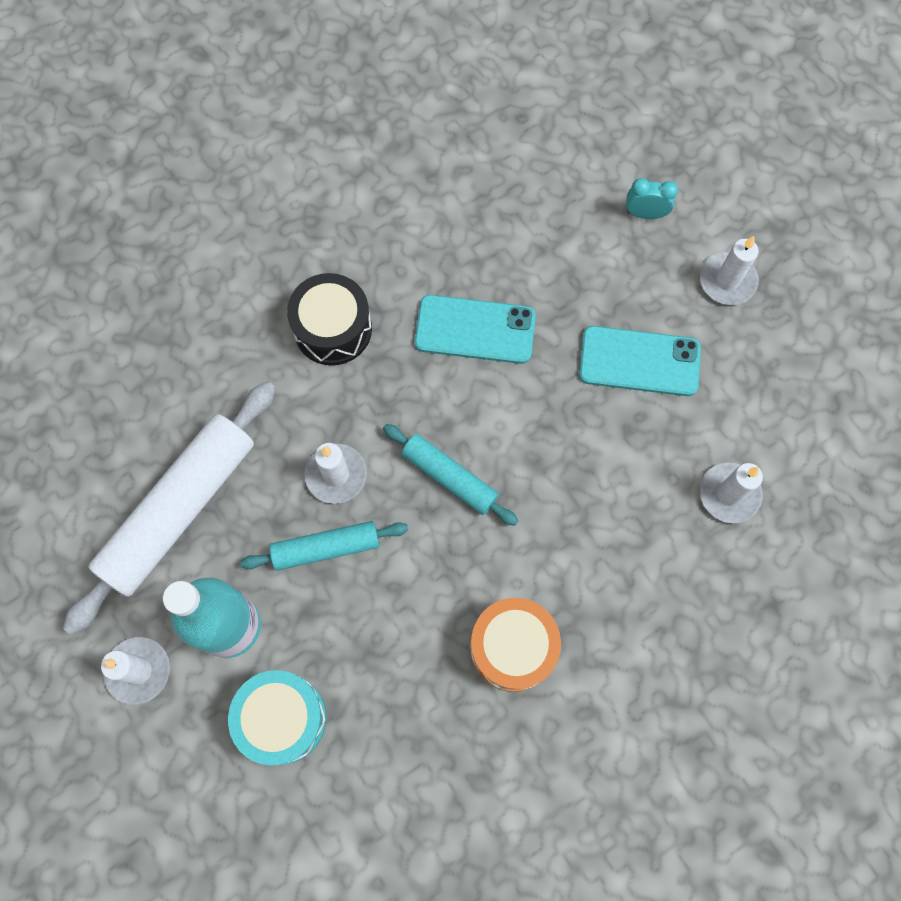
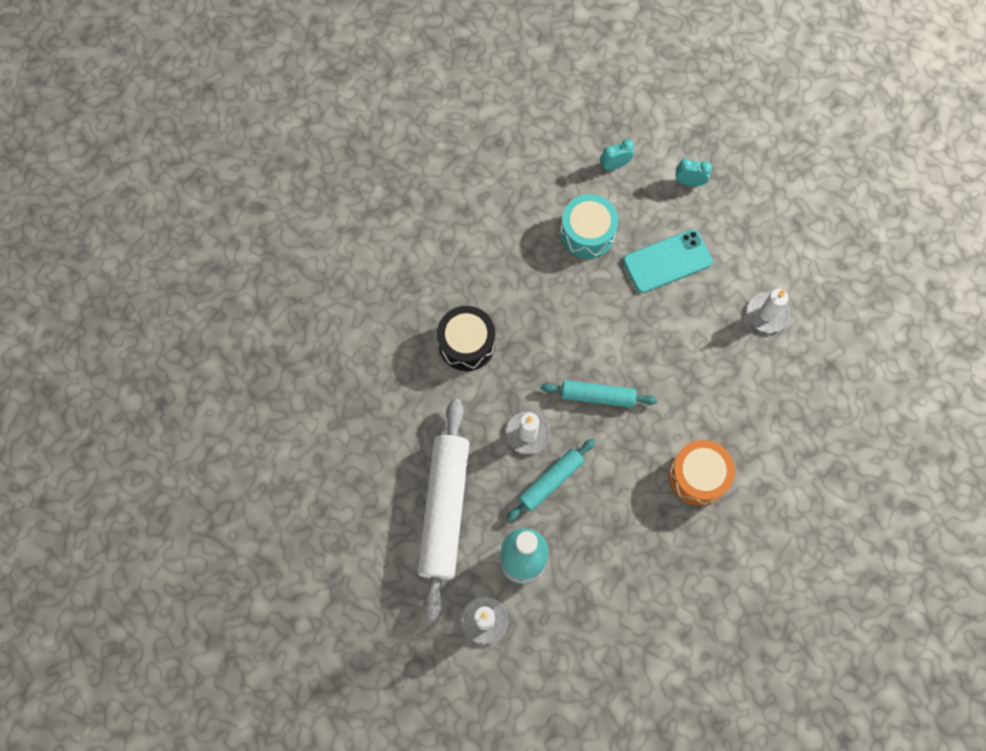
camera: 30 degrees left, 0 degrees up
turquoise drum [228,670,326,765] -> turquoise drum moved to [560,194,619,259]
turquoise phone [415,295,536,364] -> none
white candle [700,236,759,305] -> turquoise clock [675,158,712,186]

